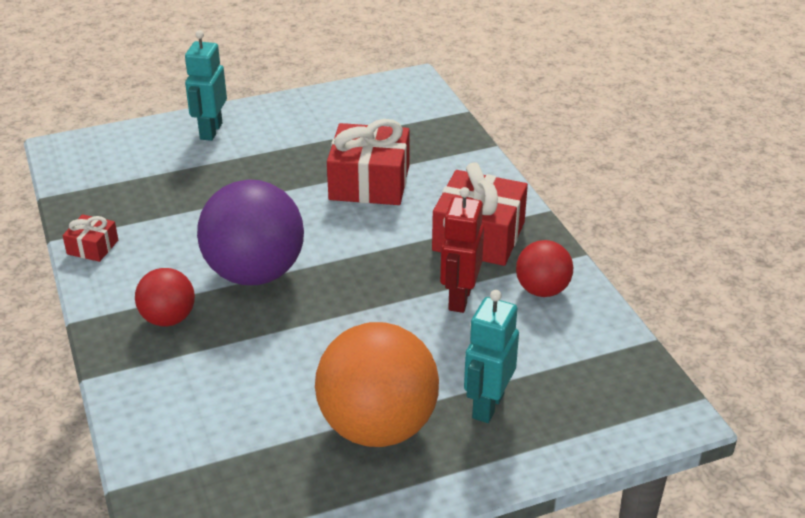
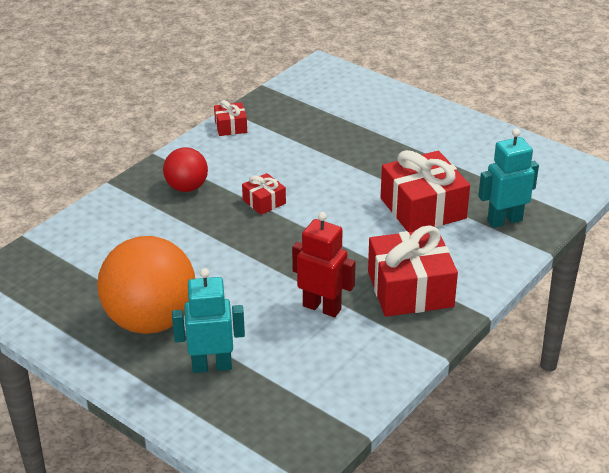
camera: 60 degrees right, 0 degrees up
turquoise robot [185,30,227,141] -> turquoise robot moved to [478,128,539,228]
purple ball [197,180,304,285] -> red gift [242,173,286,215]
red robot [440,187,484,313] -> red robot turned 45 degrees clockwise [292,212,356,317]
red ball [516,240,573,297] -> none

